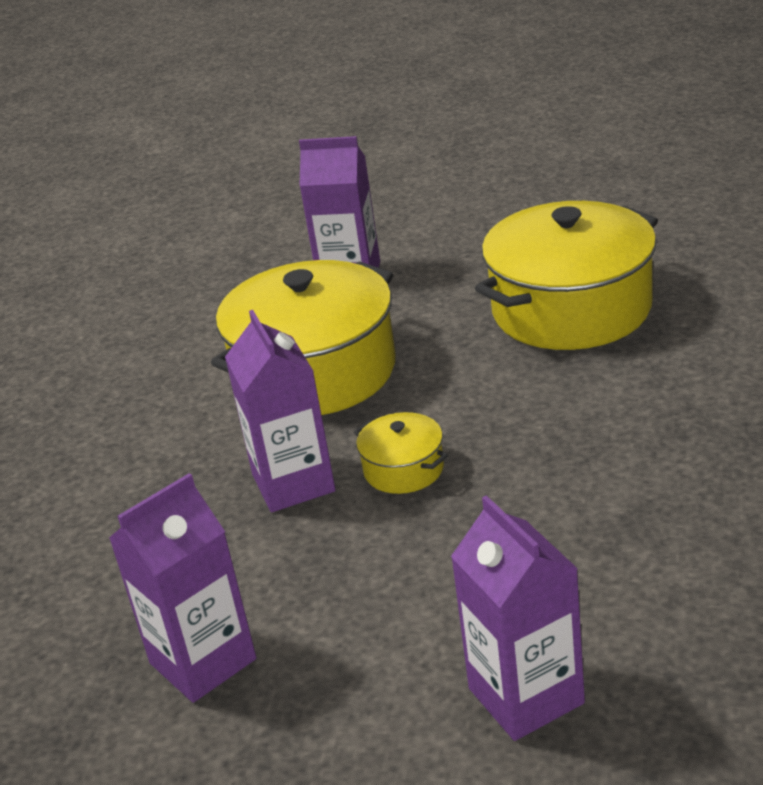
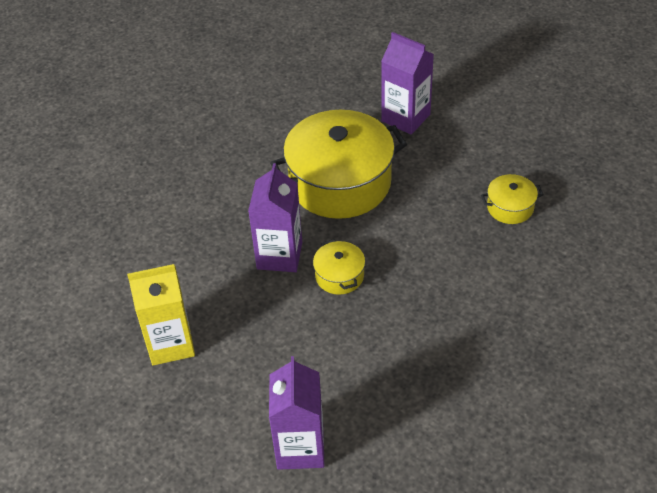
camera: 25 degrees right, 15 degrees up
purple carton [109,473,256,703] -> yellow carton [127,264,195,365]
yellow pot [475,201,658,350] -> yellow pot [481,174,544,224], size x0.44

